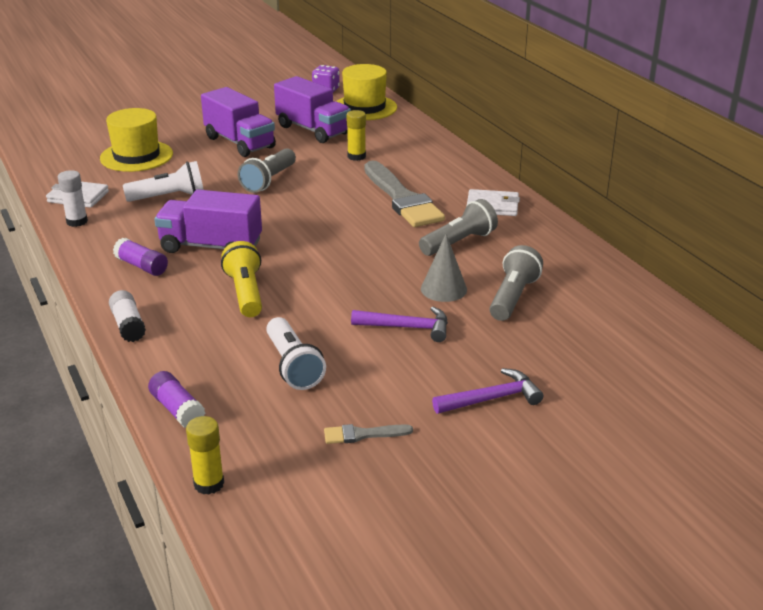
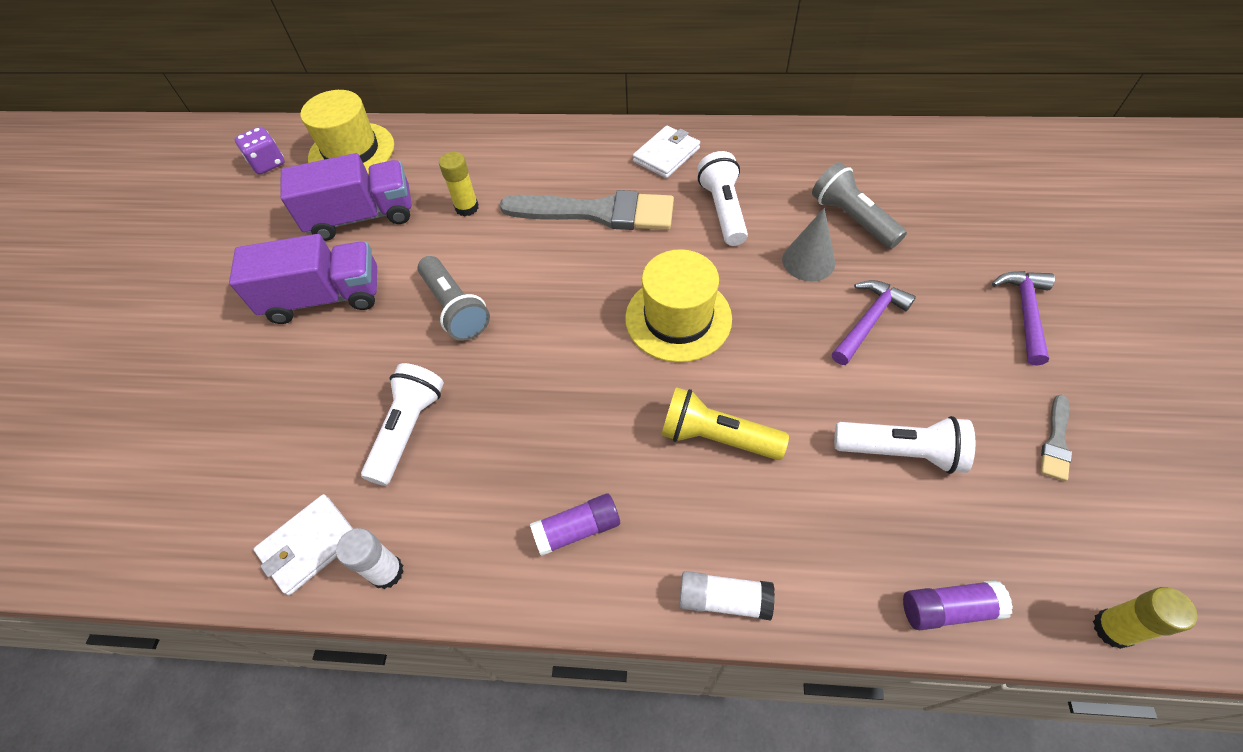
camera: 55 degrees left, 25 degrees up
yellow hat [100,108,173,172] -> yellow hat moved to [625,249,732,362]
purple truck [154,190,262,253] -> none
grey flashlight [419,199,498,256] -> white flashlight [697,151,748,246]

